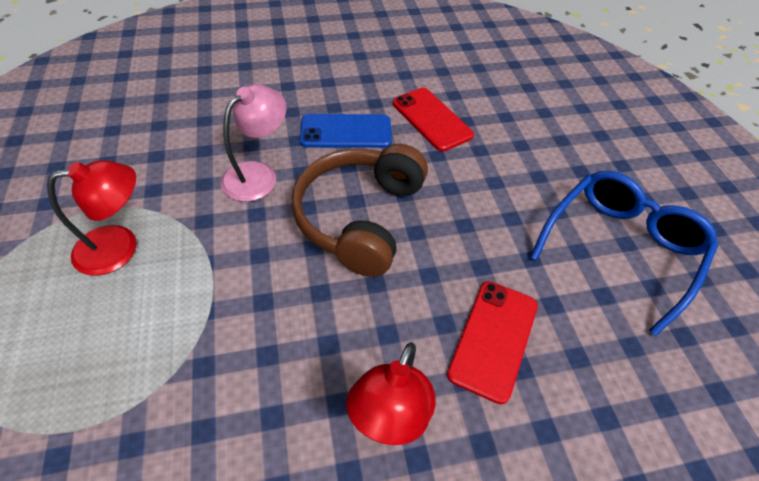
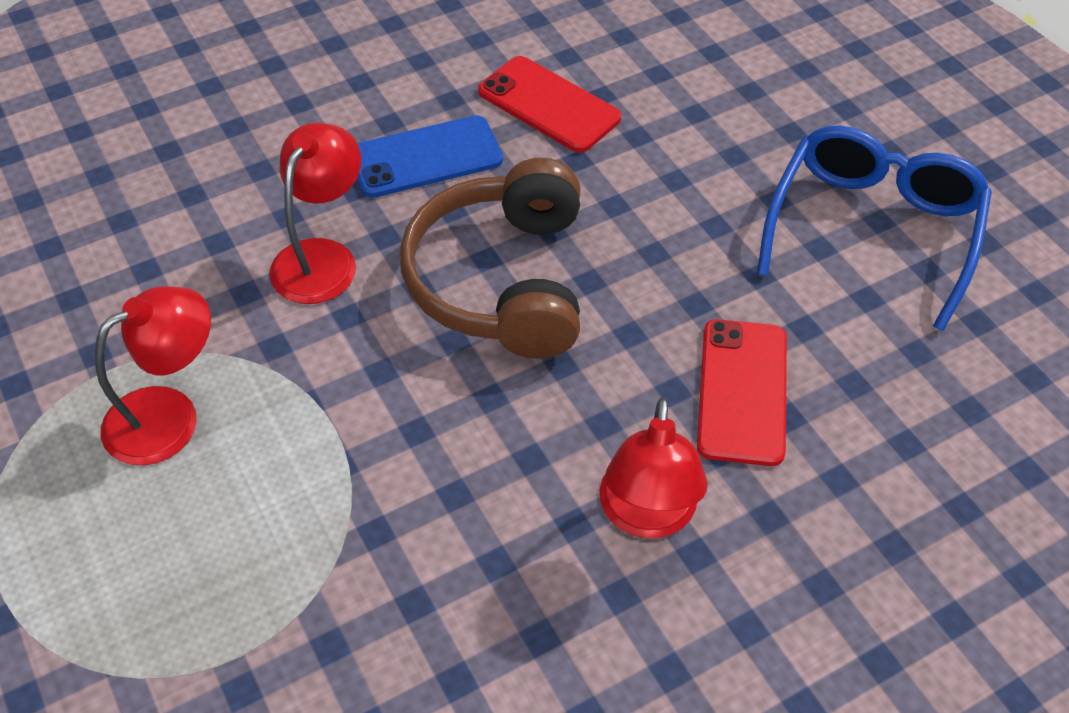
camera: 15 degrees left, 0 degrees up
pink lamp [221,84,286,202] -> red lamp [269,123,361,304]

